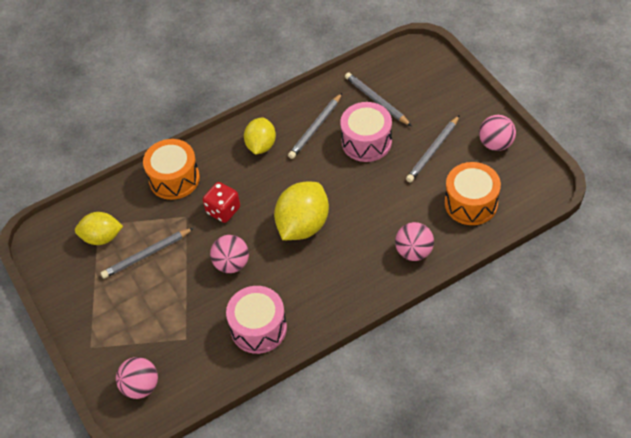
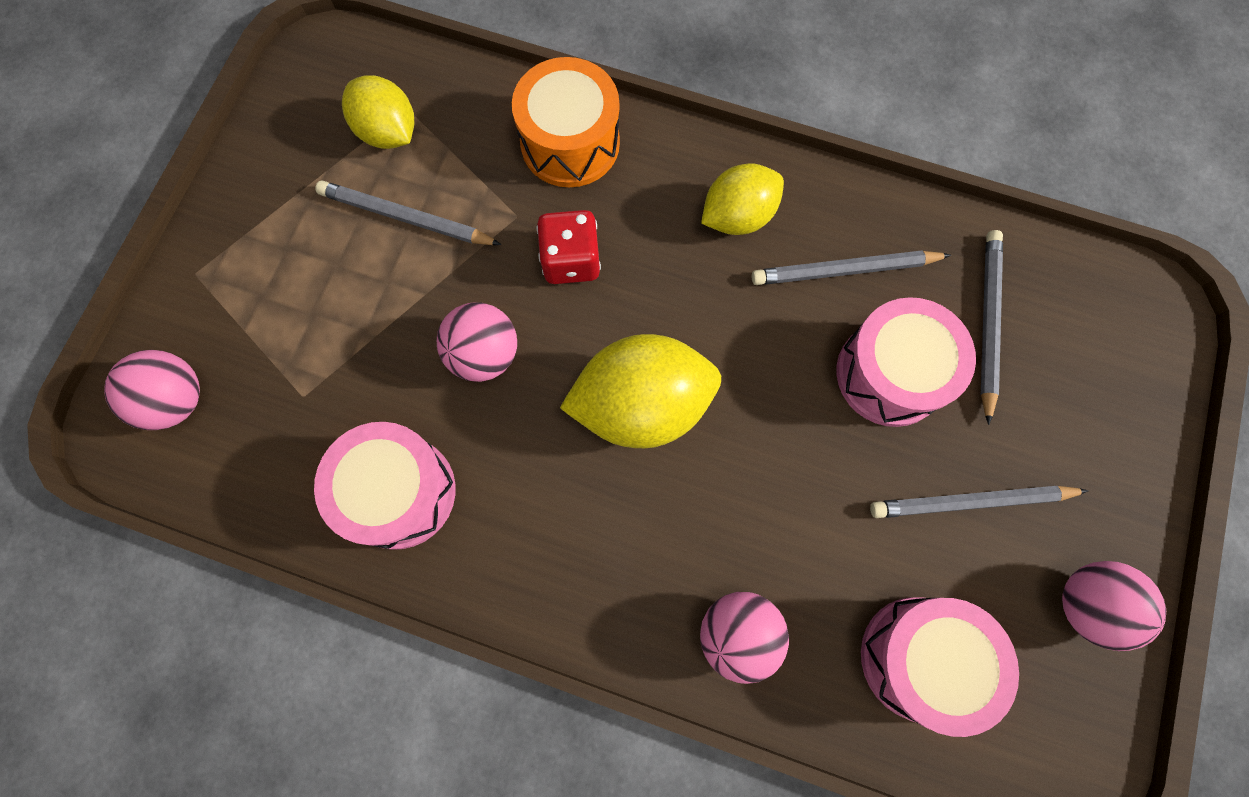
camera: 45 degrees right, 20 degrees up
orange drum [445,162,501,225] -> pink drum [861,597,1019,737]

